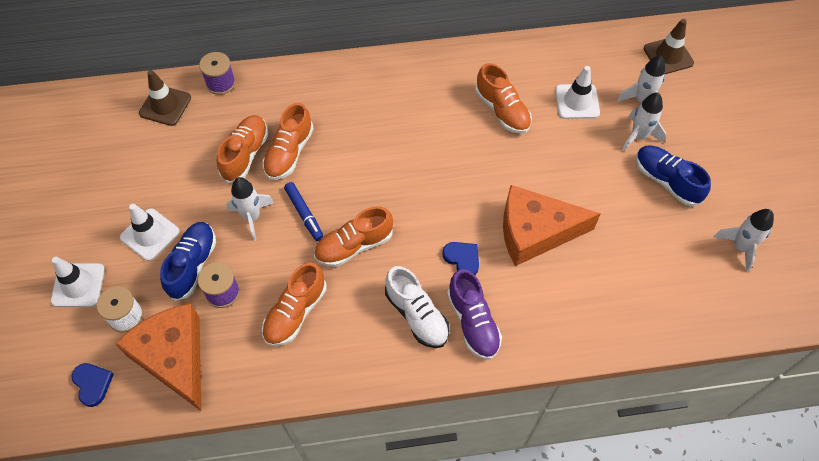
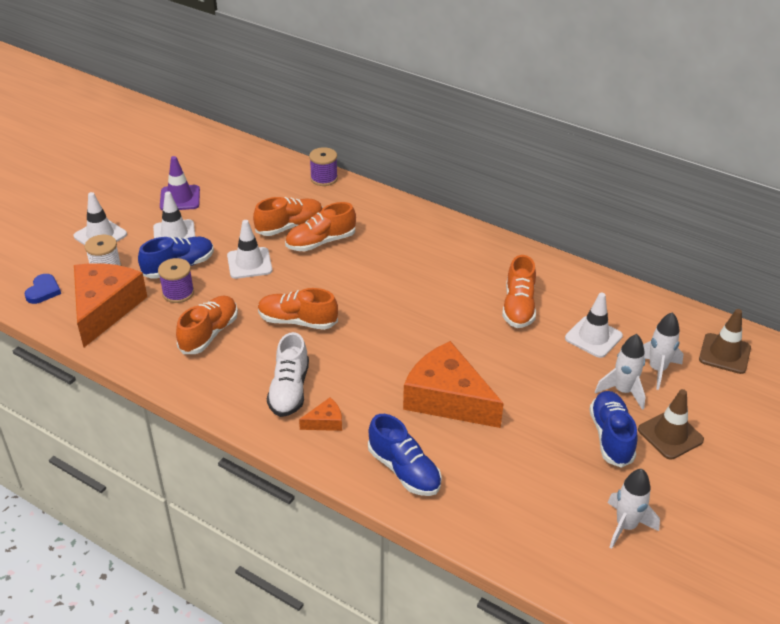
camera: 40 degrees right, 20 degrees down
brown traffic cone [139,70,191,126] -> brown traffic cone moved to [638,389,704,460]
white rocket [226,177,274,241] -> white traffic cone [227,220,272,279]
orange shoe [262,262,326,346] -> orange shoe turned 135 degrees clockwise [176,296,238,354]
blue marker [284,182,324,241] -> none
blue heart [442,242,479,275] -> none
purple shoe [447,269,502,360] -> orange cheese [299,397,342,431]
none -> purple traffic cone [160,156,200,211]
none -> blue shoe [368,414,442,496]

